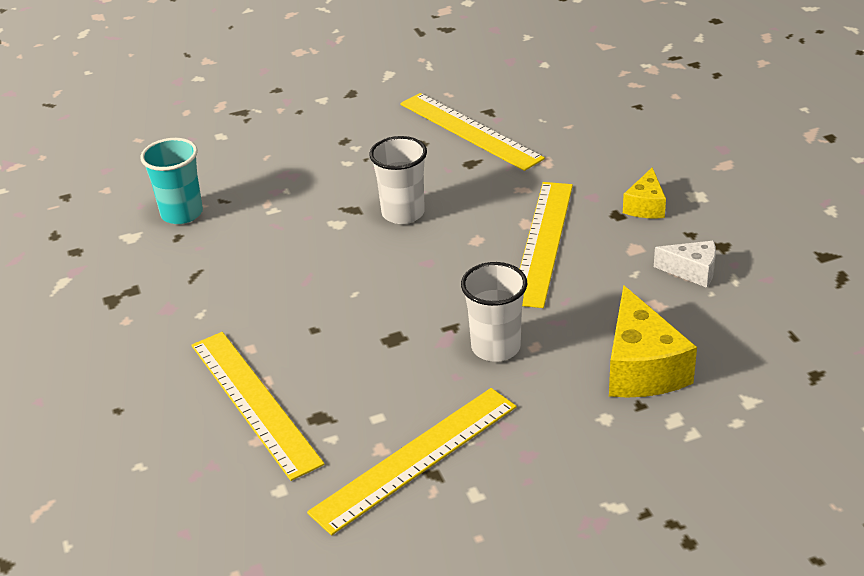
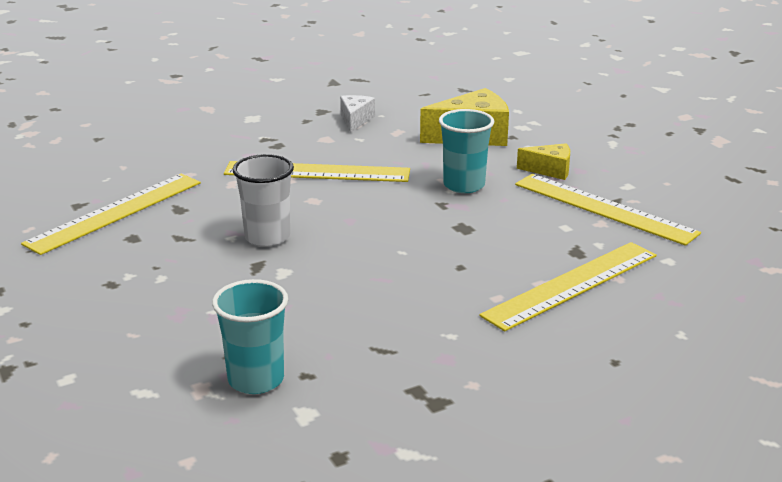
camera: 100 degrees left, 10 degrees down
white cup [461,262,527,362] -> turquoise cup [439,109,494,193]
yellow cheese [623,167,666,219] -> yellow cheese moved to [517,143,570,180]

